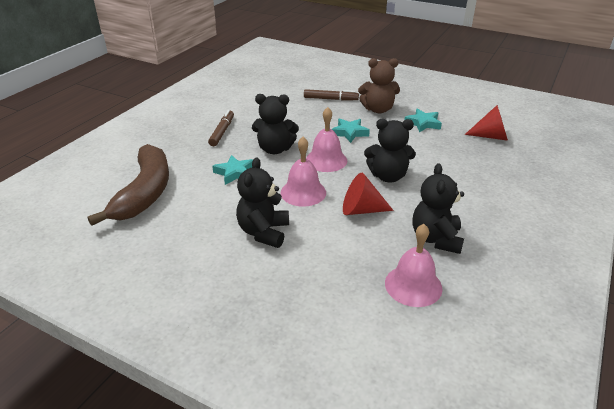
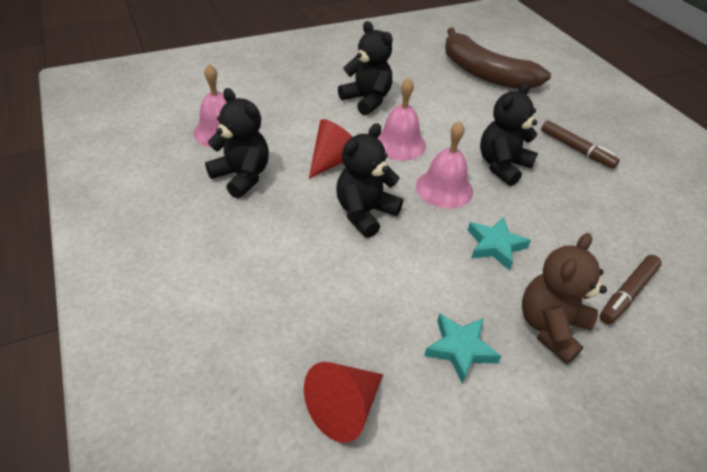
camera: 125 degrees right, 10 degrees up
turquoise star [212,155,253,185] -> none

